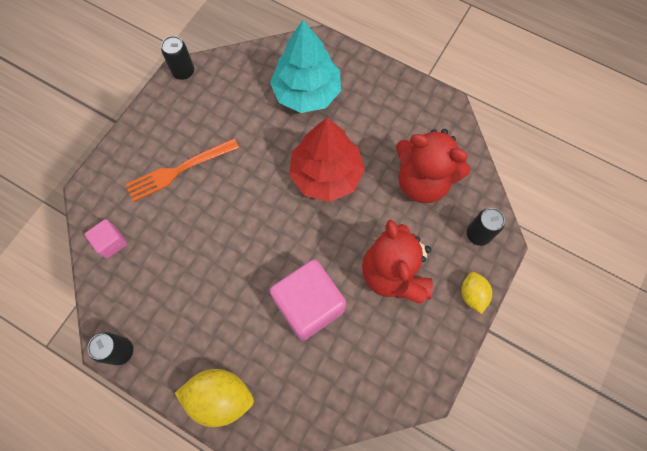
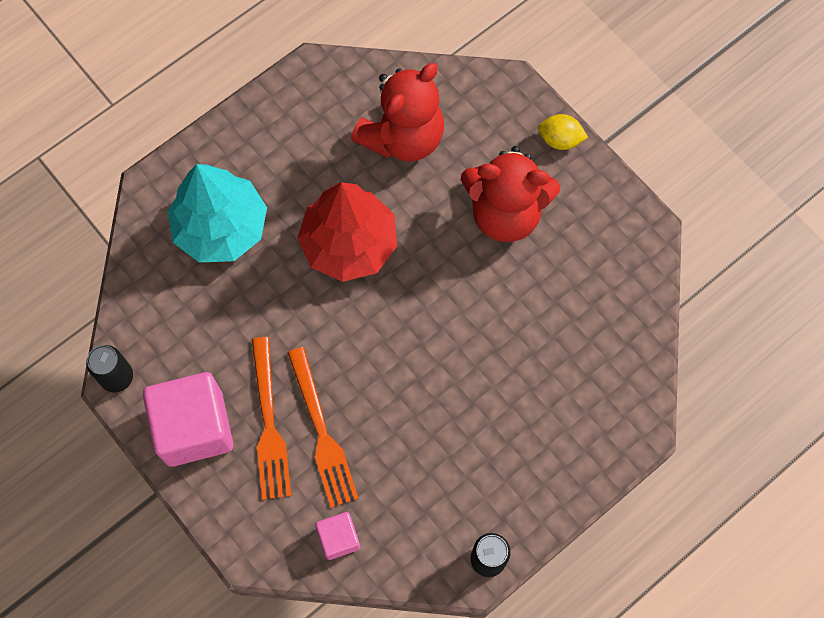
camera: 70 degrees left, 0 degrees up
yellow lemon [175,369,254,427] -> none
pink cube [270,260,346,341] -> pink cube moved to [143,372,233,467]
black can [467,208,505,246] -> none
none -> orange fork [287,347,359,508]

